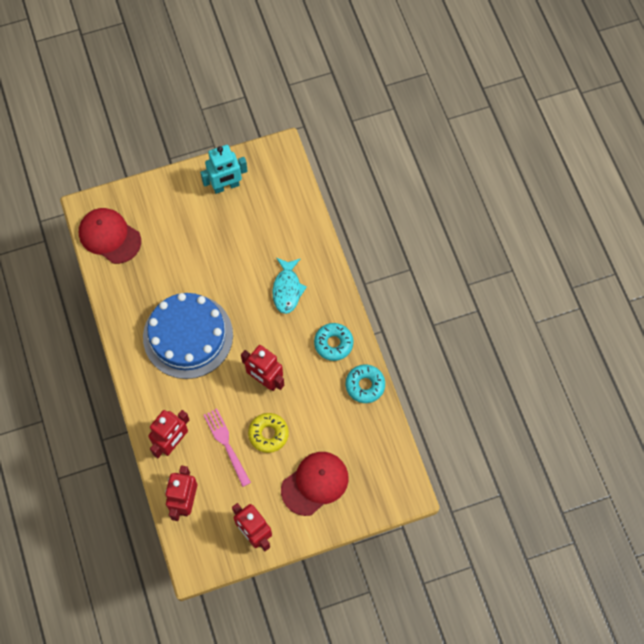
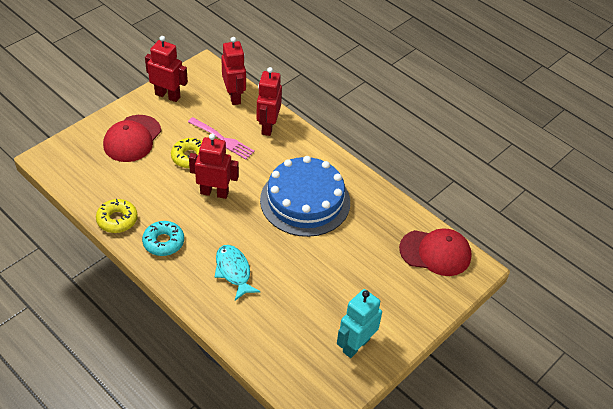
camera: 150 degrees right, 20 degrees down
turquoise donut [346,365,385,403] -> yellow donut [96,199,138,233]

